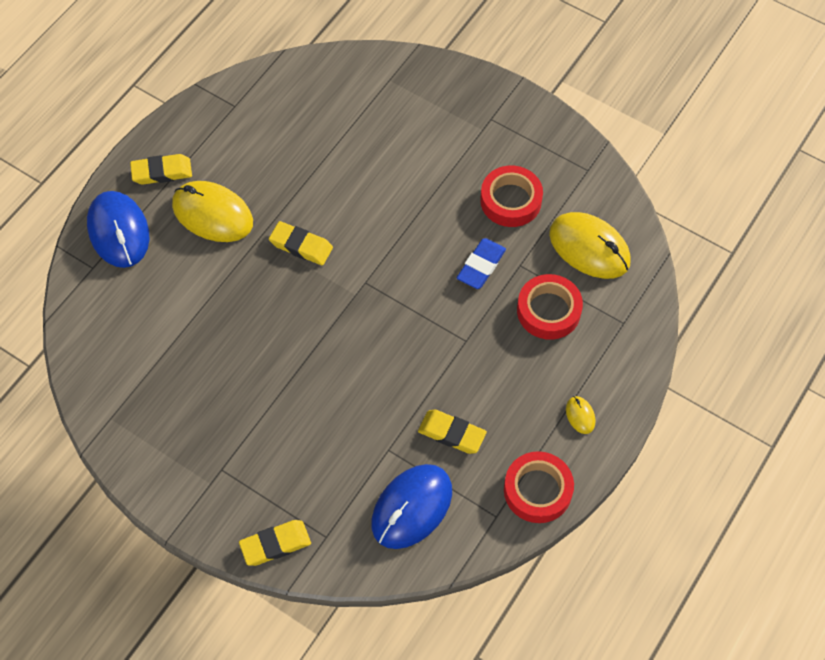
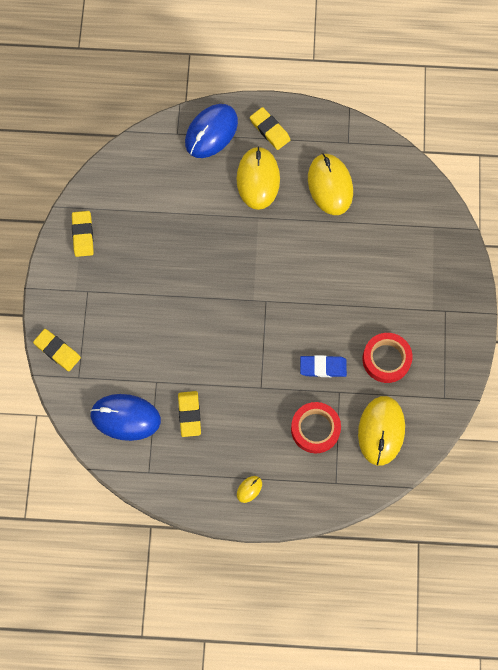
camera: 60 degrees right, 10 degrees up
yellow eraser [269,221,333,265] -> yellow eraser moved to [72,211,94,257]
red tape [504,451,574,523] -> none
none -> yellow mouse [308,153,353,215]

